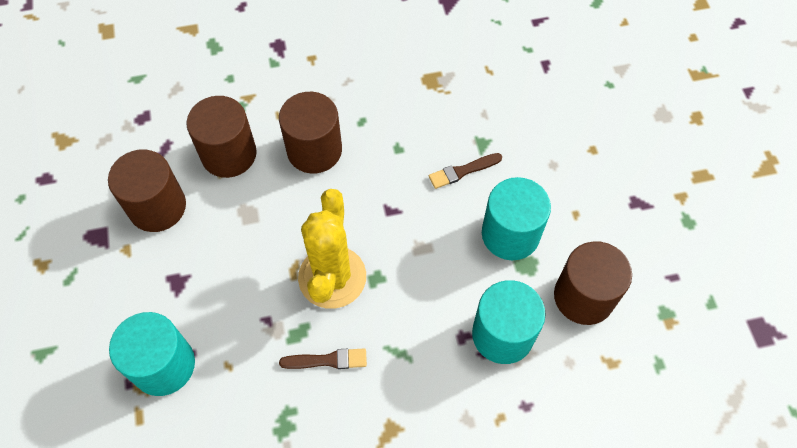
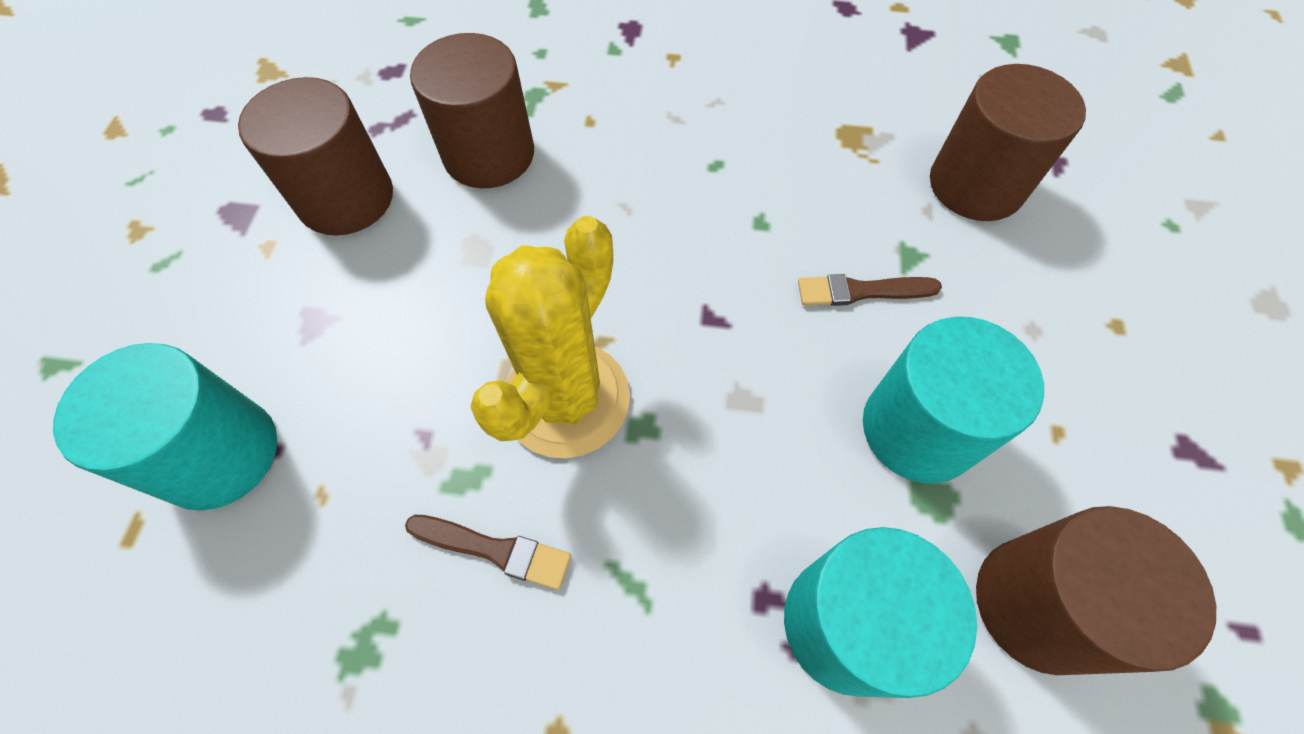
camera: 20 degrees right, 0 degrees up
brown cylinder [279,92,342,174] -> brown cylinder moved to [930,64,1086,221]

